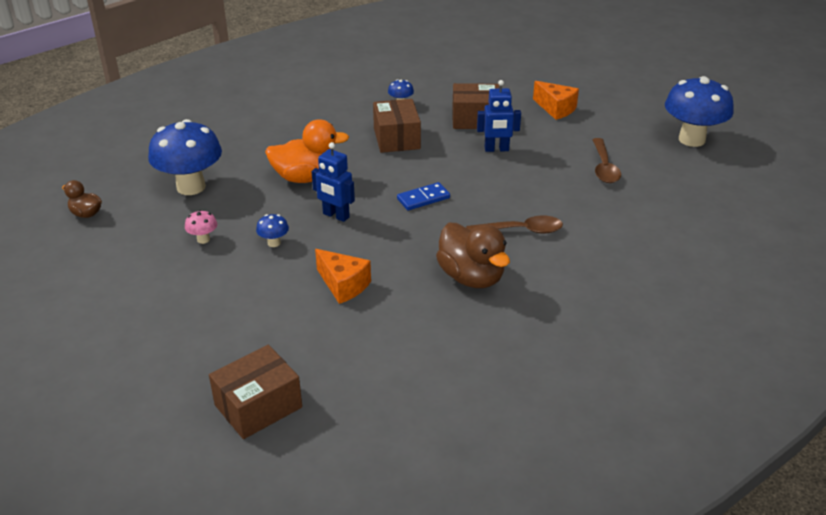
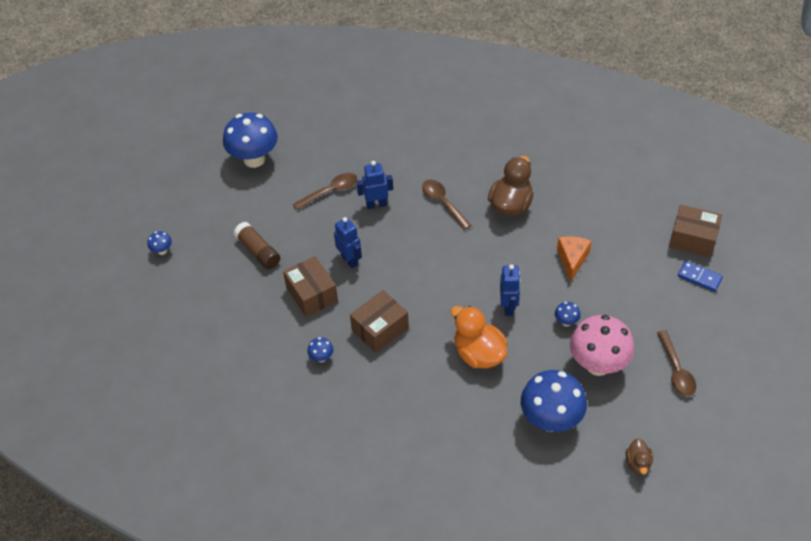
camera: 120 degrees left, 15 degrees up
pink mushroom [185,210,217,244] -> pink mushroom [570,315,634,376], size x2.38
blue domino [397,182,450,210] -> blue domino moved to [678,261,723,292]
orange cheese [533,81,579,120] -> brown glue stick [233,222,280,269]
none -> blue mushroom [148,231,172,255]
none -> blue robot [356,161,393,209]
none -> brown spoon [657,330,696,396]

